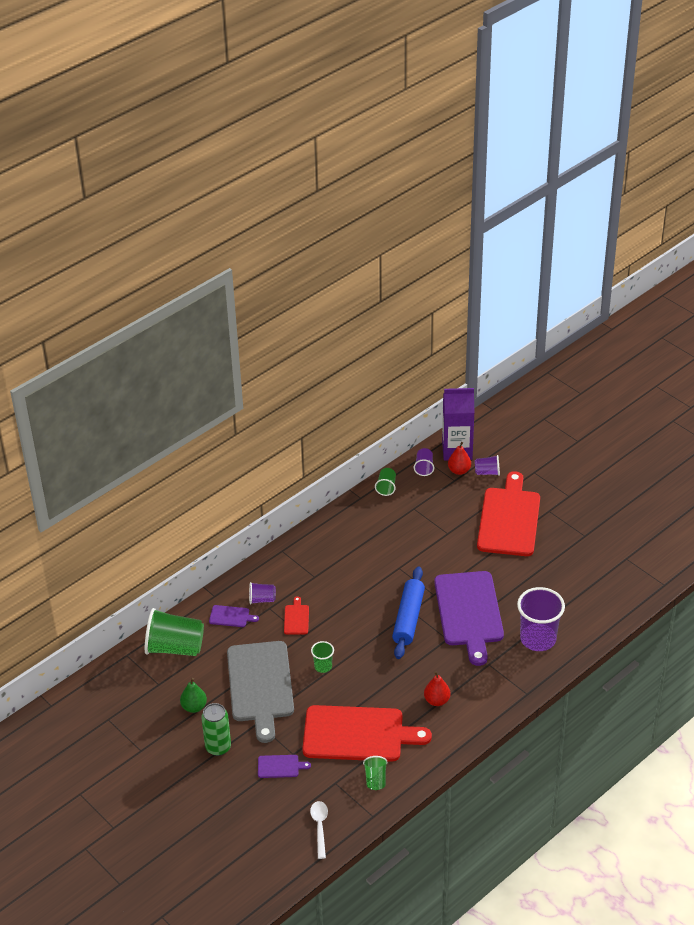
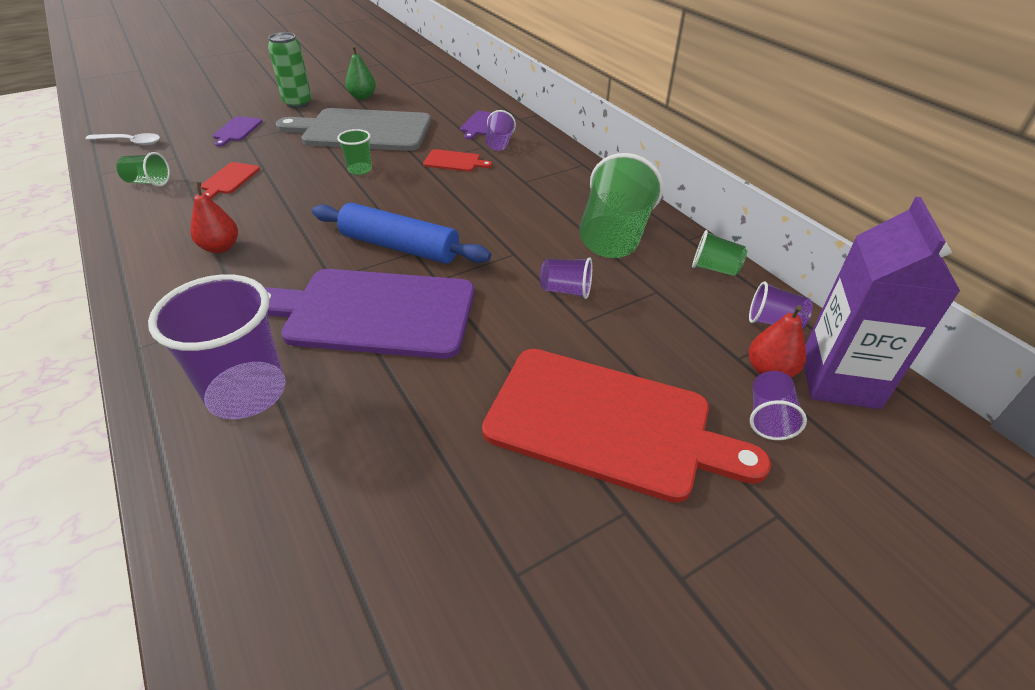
camera: 100 degrees right, 0 degrees up
green cup [145,608,204,656] -> green cup moved to [579,153,664,258]
red cutting board [302,705,432,762] -> red cutting board [201,162,260,199], size x0.41
none -> purple cup [540,257,592,299]

